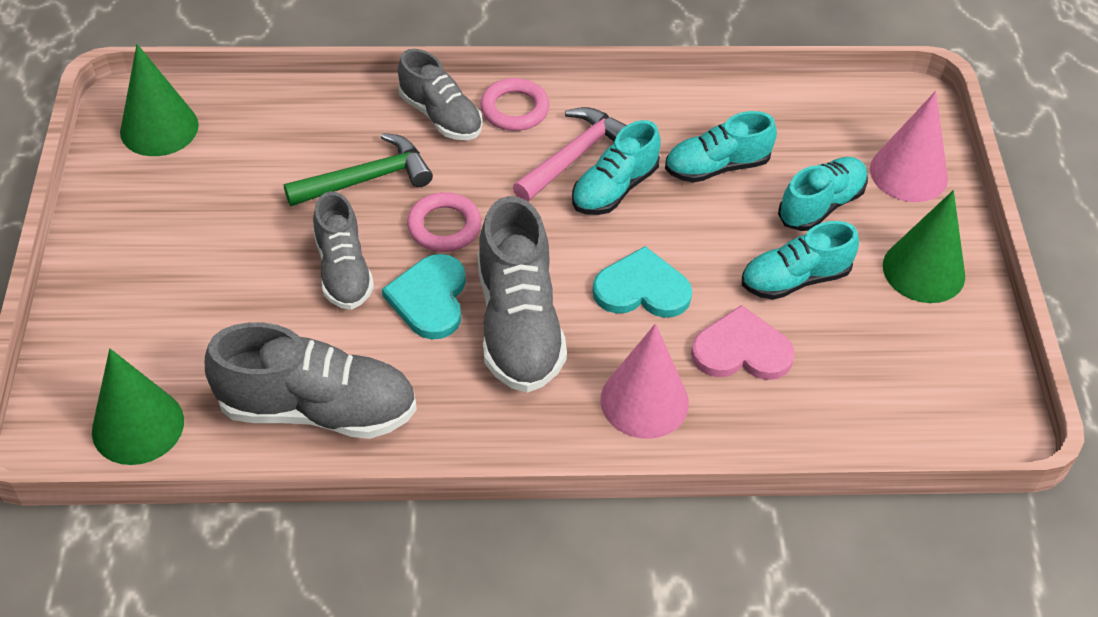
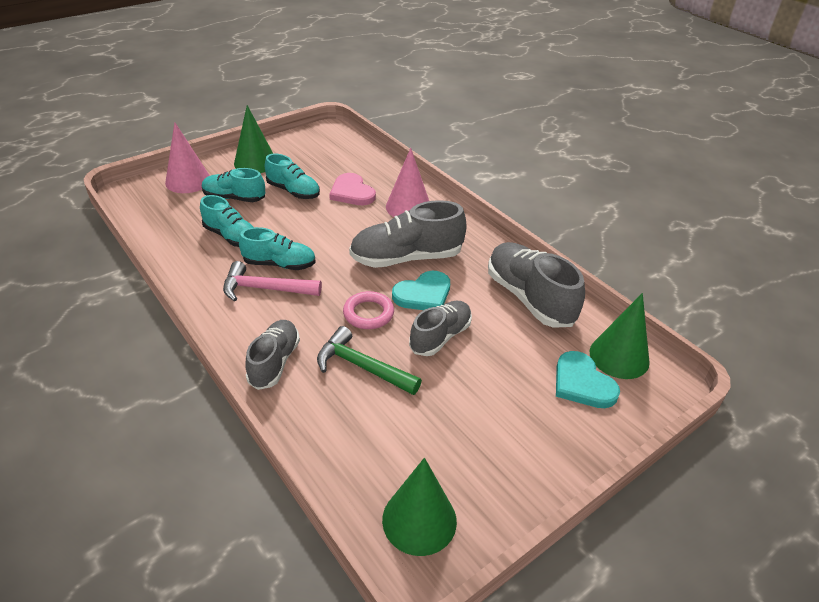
camera: 125 degrees left, 10 degrees down
grey shoe [478,196,567,393] -> grey shoe turned 150 degrees counterclockwise [349,200,467,268]
pink ring [480,78,550,131] -> none
turquoise heart [593,246,692,318] -> turquoise heart moved to [556,351,620,408]

